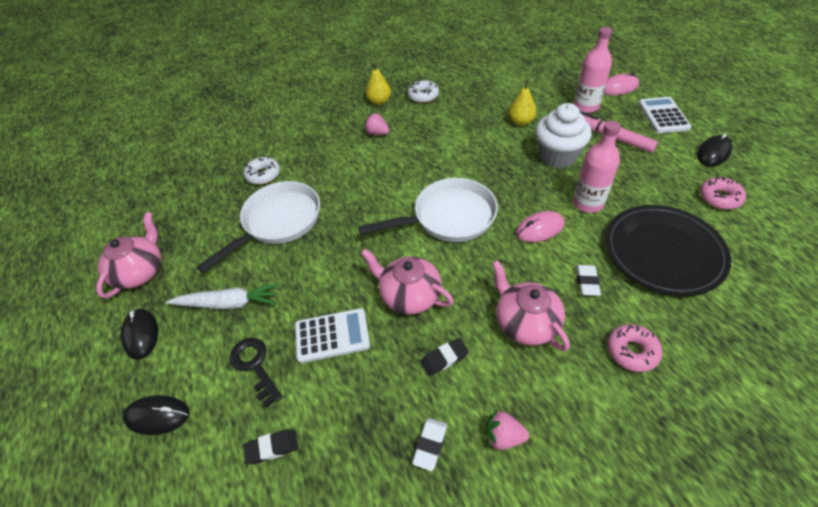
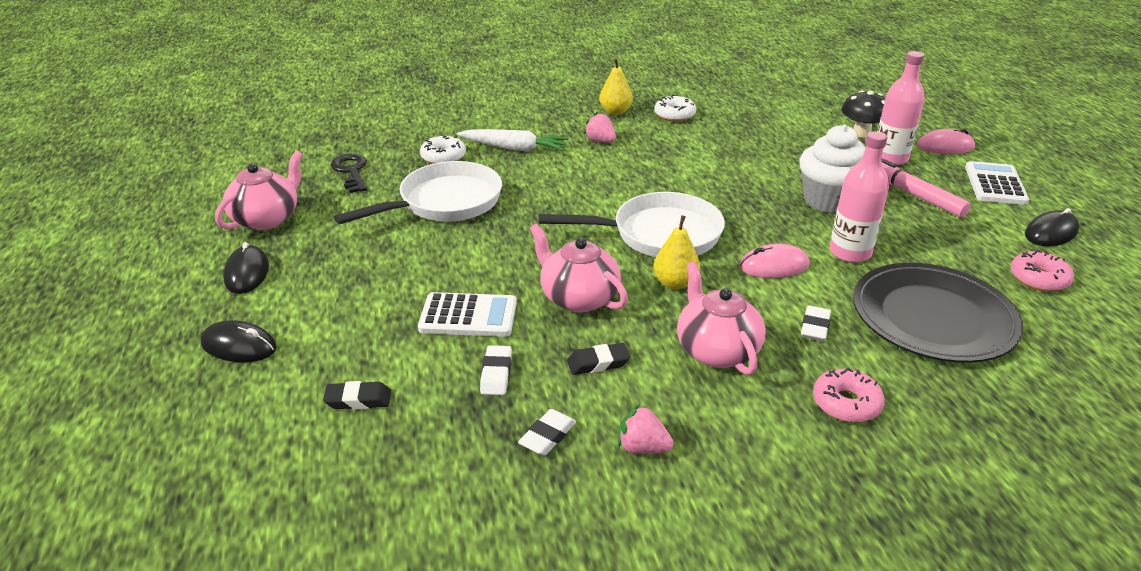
camera: 10 degrees right, 15 degrees down
white carrot [166,283,279,310] -> white carrot moved to [457,129,568,152]
black key [230,338,283,408] -> black key moved to [331,154,367,193]
yellow pear [508,80,536,126] -> yellow pear moved to [654,215,700,289]
none -> white eraser [480,345,512,395]
none -> black mushroom [841,91,885,137]

